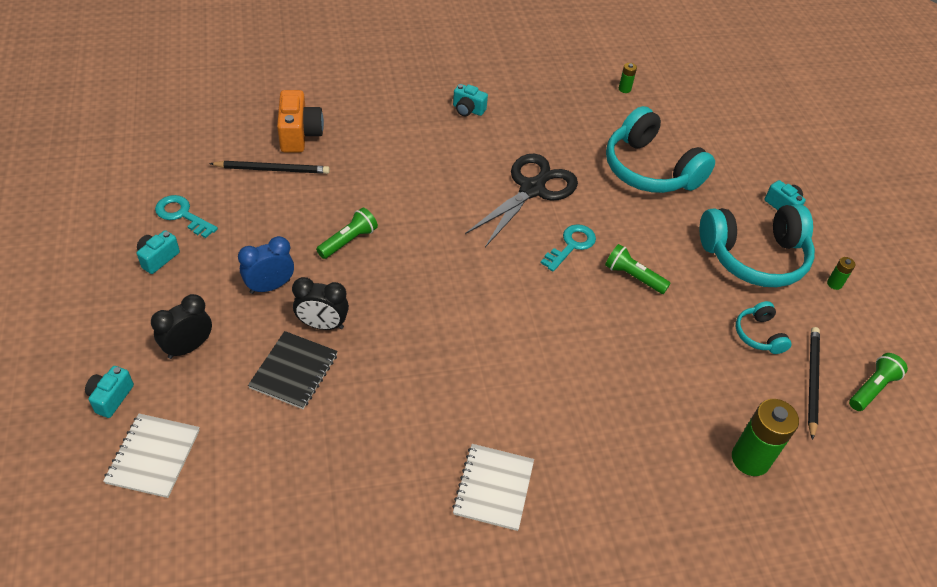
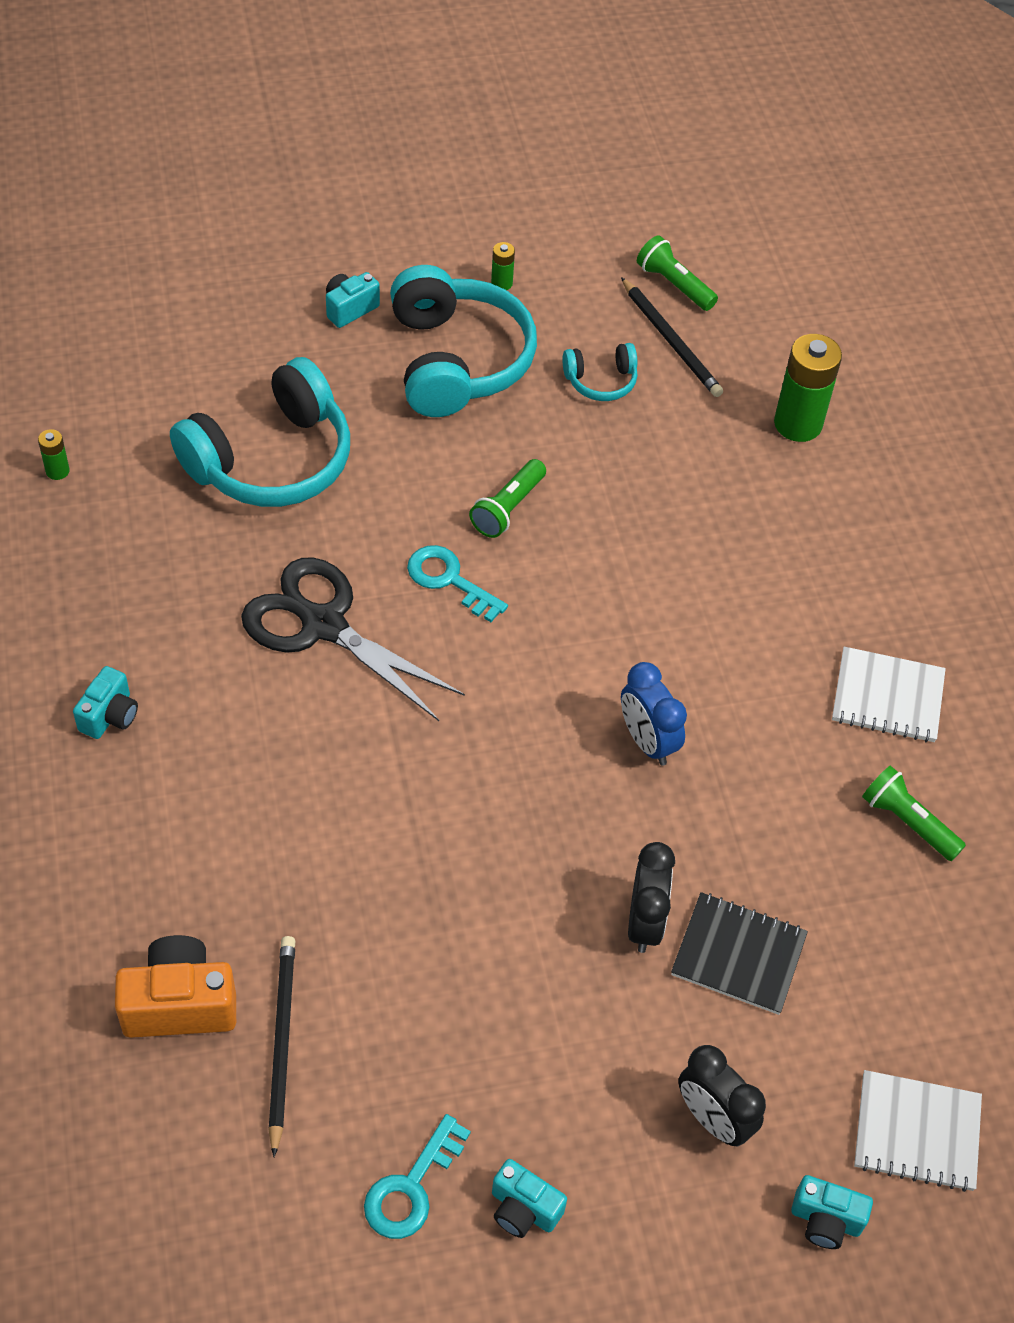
camera: 90 degrees left, 5 degrees up
blue clock [238,236,294,294] -> blue clock moved to [621,662,687,766]
green flashlight [316,208,378,259] -> green flashlight moved to [862,765,966,861]
black pencil [808,327,820,440] -> black pencil turned 135 degrees counterclockwise [621,277,723,397]

